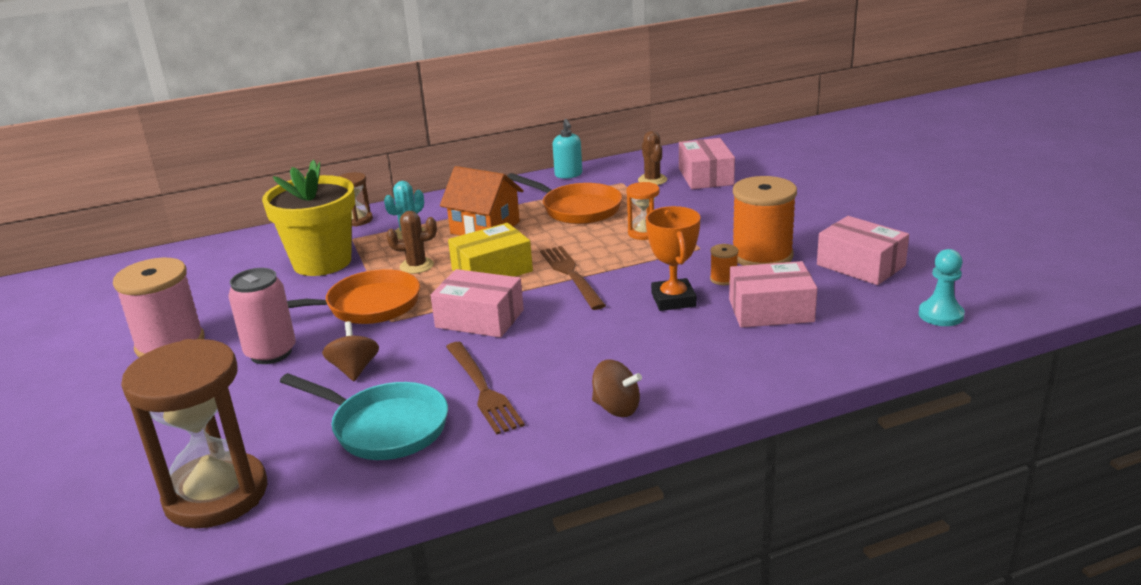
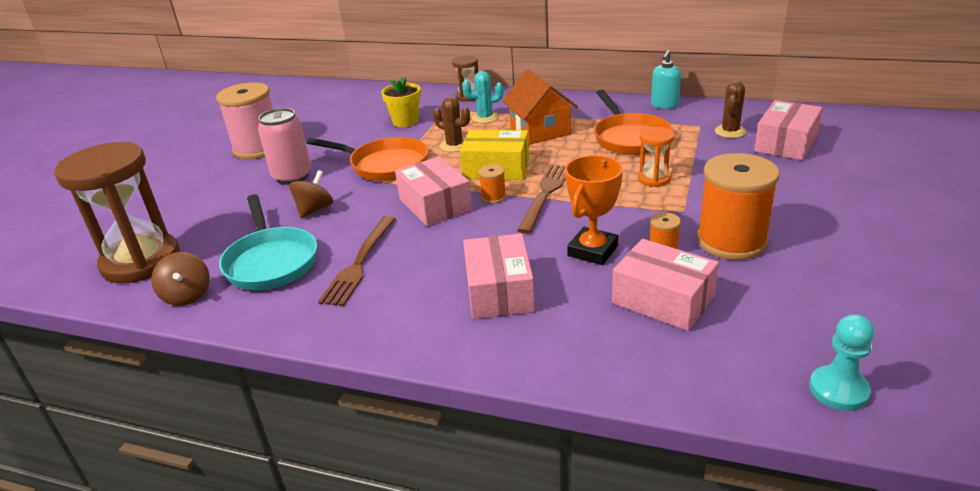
camera: 40 degrees right, 5 degrees up
yellow flower pot [262,160,355,276] -> yellow flower pot [381,77,421,127], size x0.54
brown spinning top [592,360,642,417] -> brown spinning top moved to [151,252,210,306]
pink box [817,216,909,285] -> pink box moved to [463,233,535,319]
none -> orange spool [479,164,506,203]

